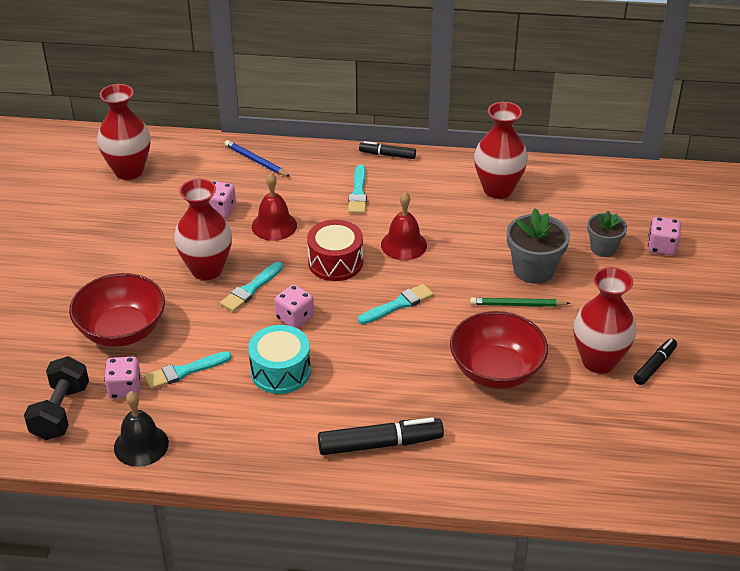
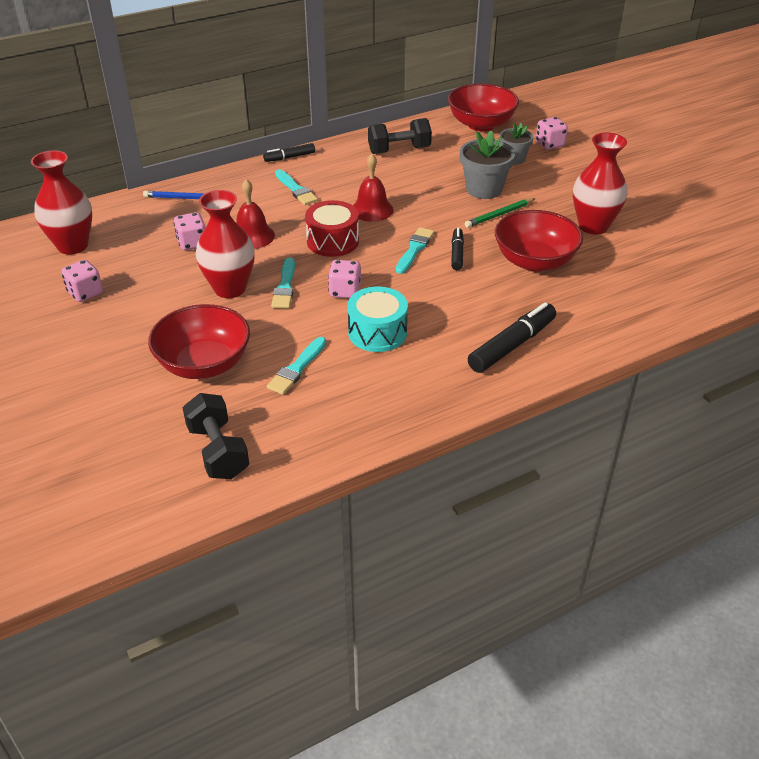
camera: 35 degrees left, 0 degrees up
pink dice [104,356,141,399] -> pink dice moved to [61,260,103,302]
black bell [114,391,169,467] -> none
red vase [474,102,528,199] -> black dumbbell [368,118,432,154]
black marker [633,338,677,385] -> black marker moved to [451,228,464,270]
none -> red bowl [448,84,519,131]

